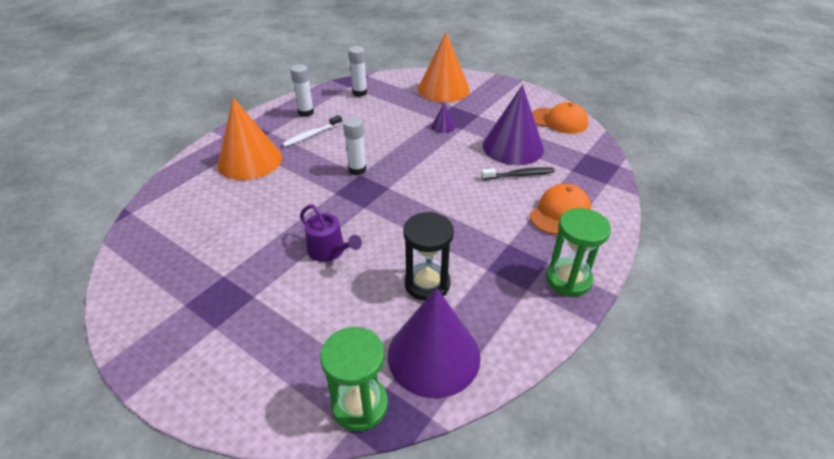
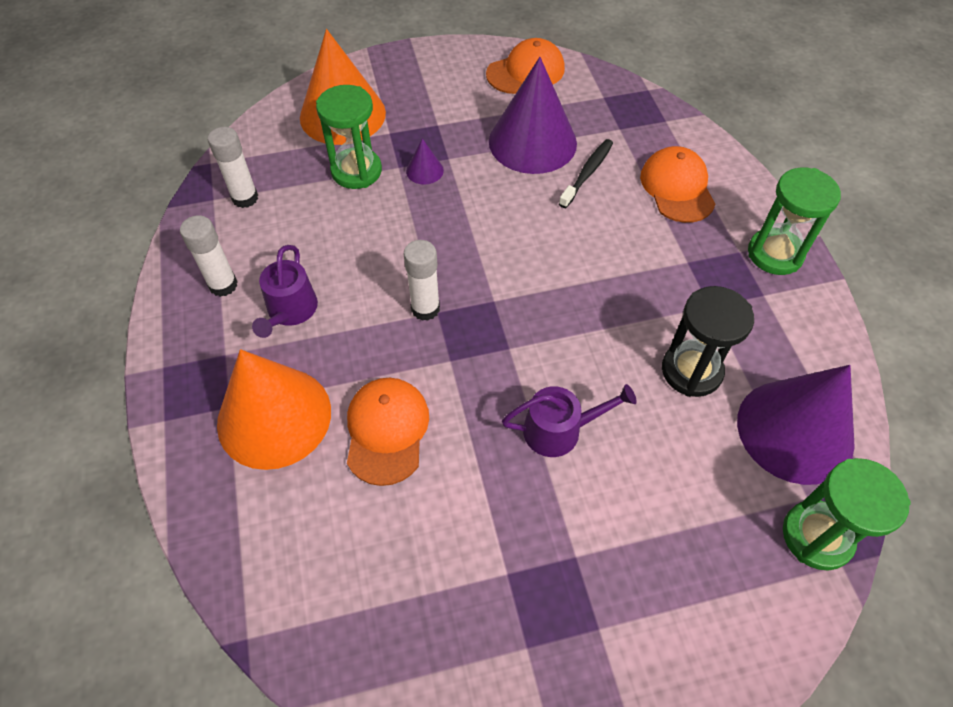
camera: 50 degrees left, 15 degrees up
white toothbrush [282,115,342,147] -> purple watering can [252,245,318,338]
none -> green hourglass [316,85,382,189]
none -> orange cap [347,378,429,486]

